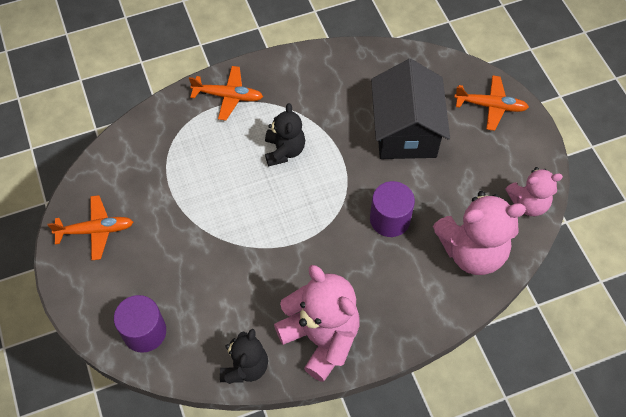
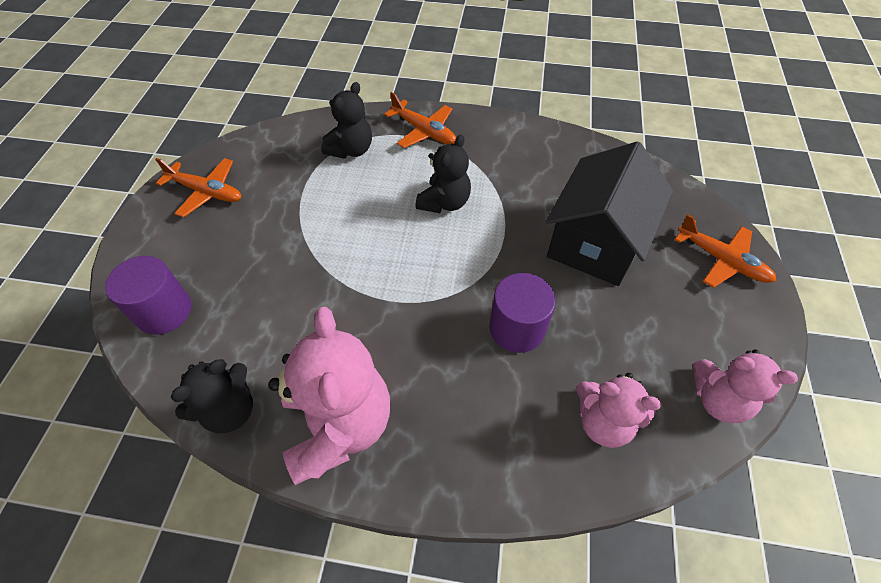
camera: 30 degrees right, 5 degrees down
pink teddy bear [433,191,526,275] -> pink teddy bear [576,373,662,448], size x0.61
none -> black teddy bear [321,82,372,159]

